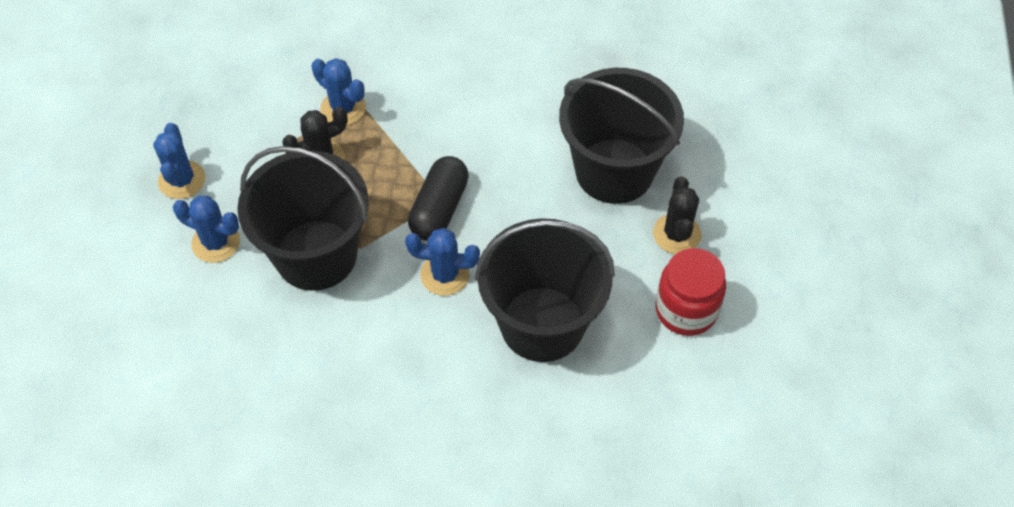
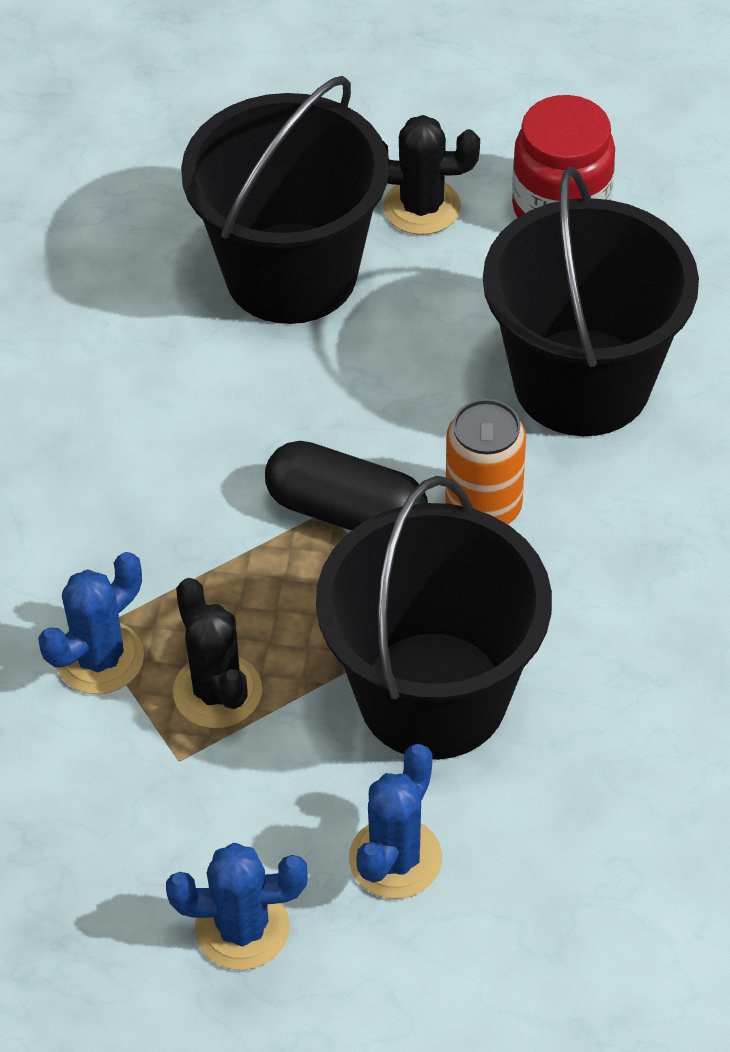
camera: 85 degrees left, 5 degrees down
blue cactus [405,228,480,296] -> orange can [445,399,526,524]

